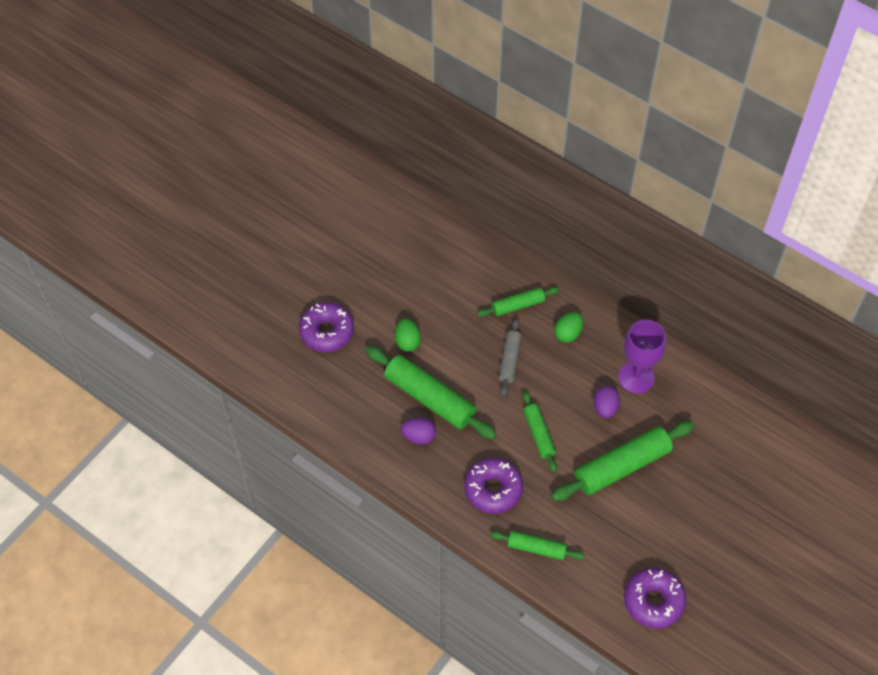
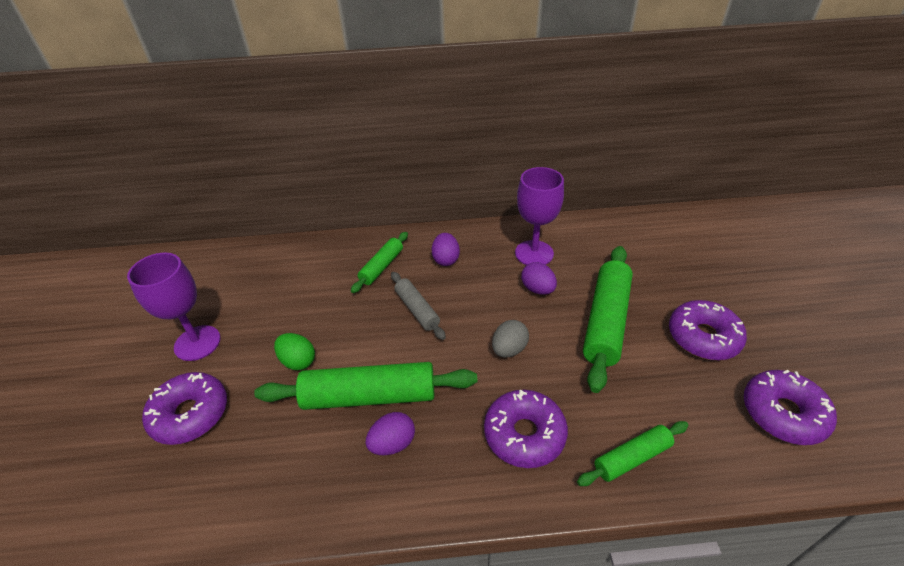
camera: 40 degrees left, 15 degrees down
green rolling pin [523,391,557,472] -> grey egg [492,320,529,358]
green egg [554,312,583,343] -> purple egg [432,233,460,266]
none -> purple goblet [127,253,221,361]
none -> purple donut [669,300,747,360]

